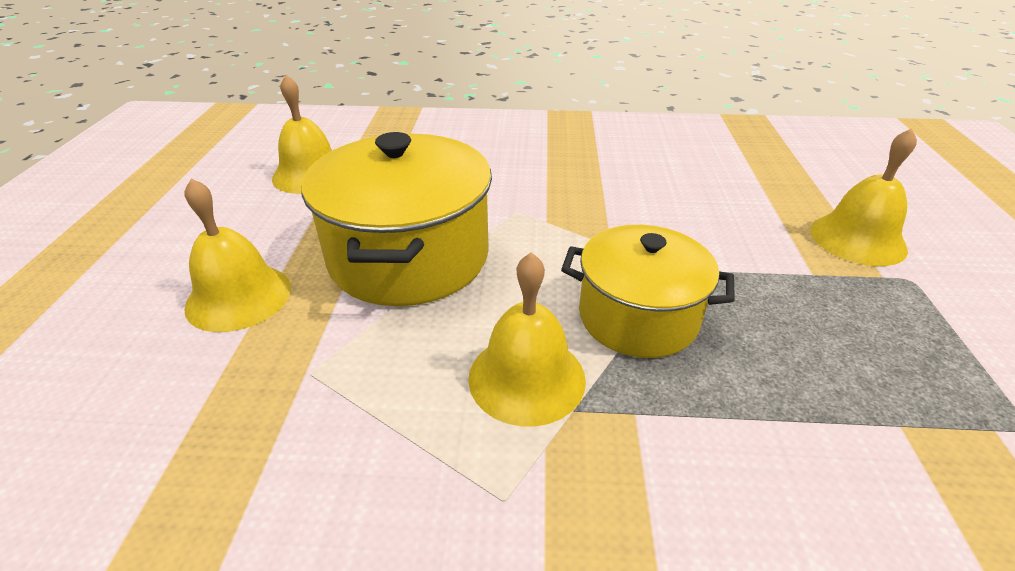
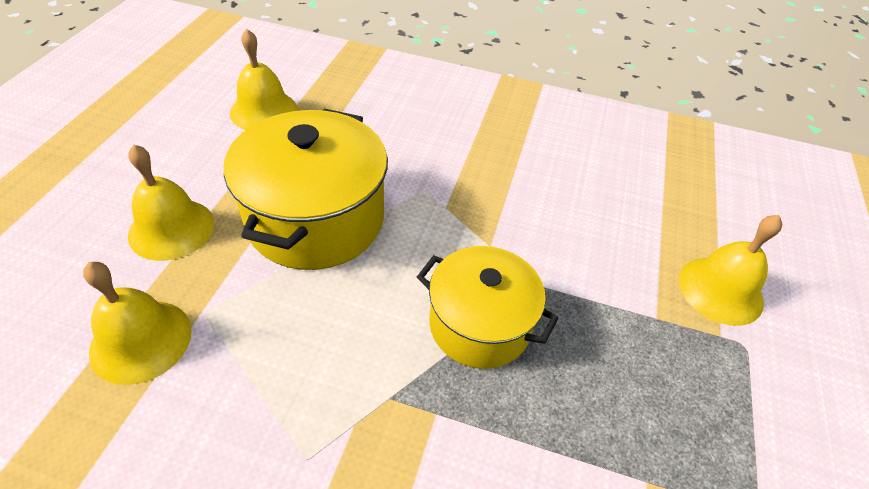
camera: 10 degrees right, 10 degrees up
yellow bell [468,252,586,427] -> yellow bell moved to [83,262,192,385]

